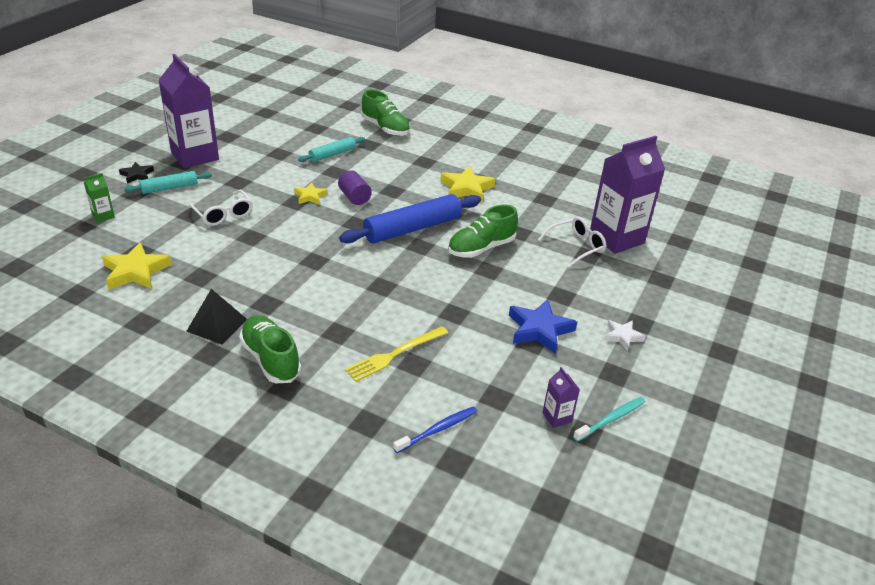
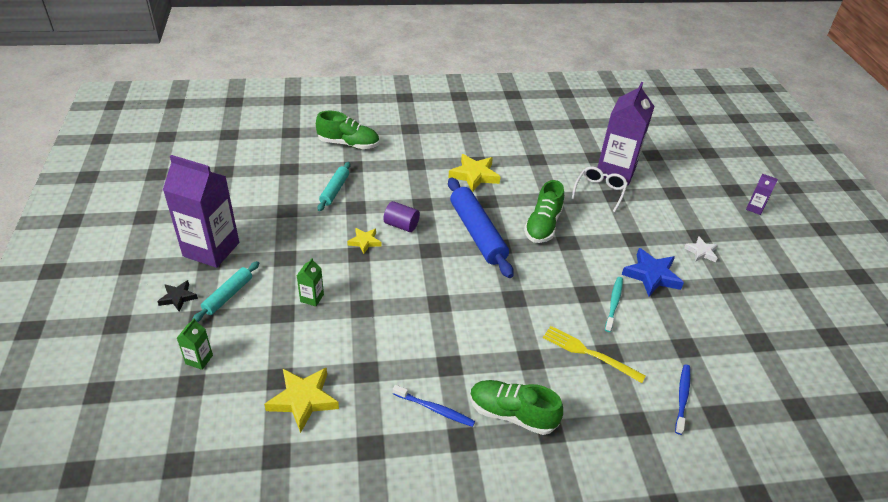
camera: 35 degrees left, 5 degrees up
black pyramid [186,289,247,345] -> blue toothbrush [393,385,475,427]
white glasses [188,190,253,226] -> green carton [297,258,324,306]
blue rolling pin [339,194,481,244] -> blue rolling pin turned 45 degrees counterclockwise [448,177,514,278]
yellow fork [345,326,448,382] -> yellow fork turned 105 degrees clockwise [543,326,646,383]
purple carton [542,367,580,428] -> purple carton moved to [746,174,778,215]
turquoise toothbrush [573,397,646,442] -> turquoise toothbrush moved to [605,277,623,332]

